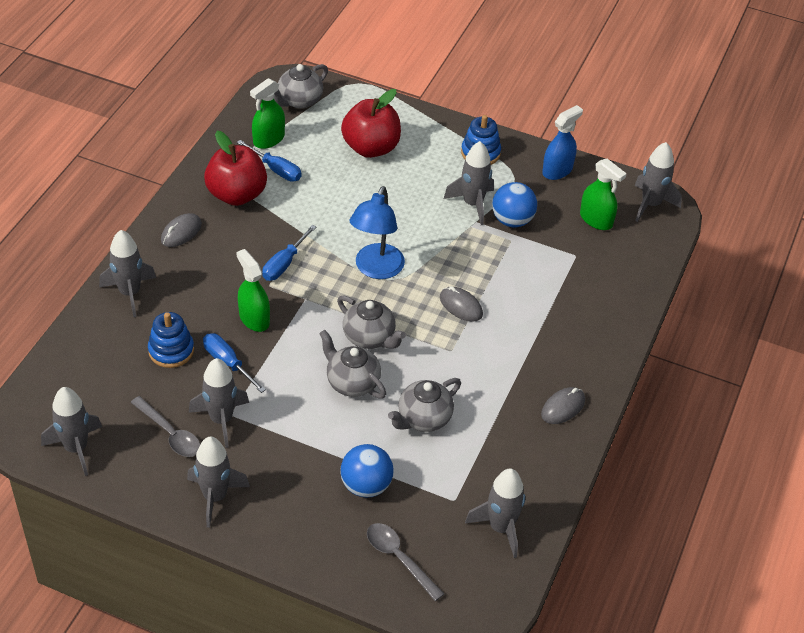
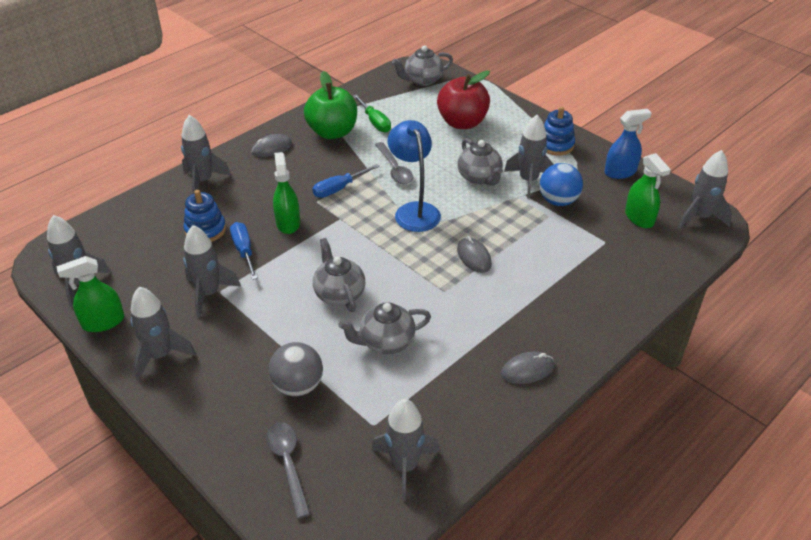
camera: 25 degrees right, 5 degrees down
grey spoon [131,396,200,457] -> grey spoon moved to [375,142,413,184]
red apple [204,131,267,206] -> green apple [304,71,357,139]
blue screwdriver [237,140,302,182] -> green screwdriver [353,95,391,132]
green spray bottle [250,78,285,149] -> green spray bottle moved to [56,256,124,332]
grey teapot [337,295,406,349] -> grey teapot moved to [457,138,503,186]
blue ball [340,444,393,498] -> grey ball [268,342,323,397]
blue lamp [350,186,405,279] -> blue lamp turned 120 degrees clockwise [388,120,441,232]

